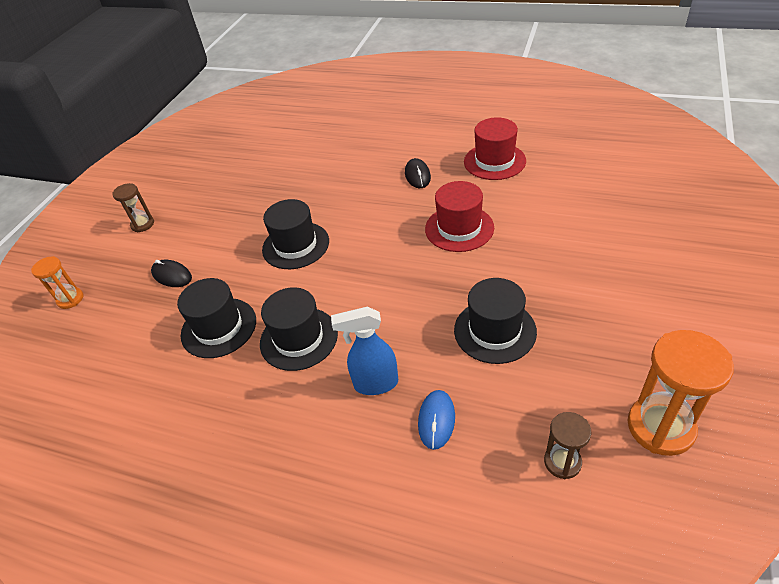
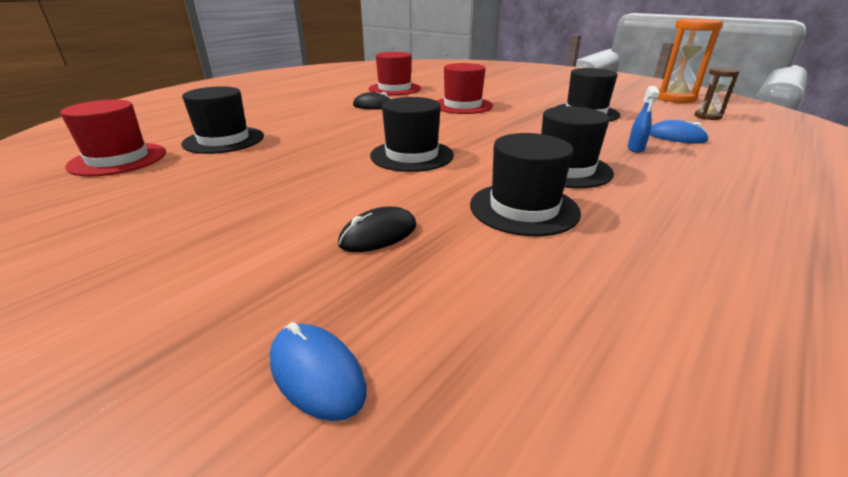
camera: 75 degrees left, 15 degrees down
orange hourglass [31,256,83,309] -> blue mouse [270,322,366,421]
brown hourglass [112,183,154,232] -> none
blue spray bottle [331,307,398,395] -> blue spray bottle [628,86,660,153], size x0.57
none -> red hat [60,99,166,176]
none -> black hat [181,86,264,154]

